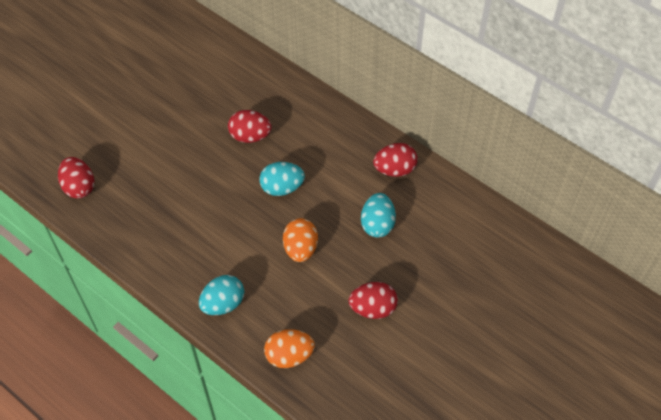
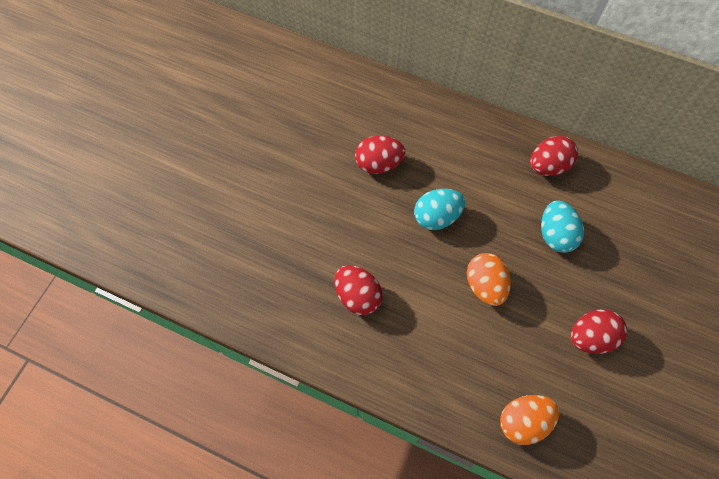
camera: 15 degrees left, 10 degrees up
red egg [58,157,95,199] -> red egg moved to [334,265,383,315]
turquoise egg [199,275,244,315] -> none

